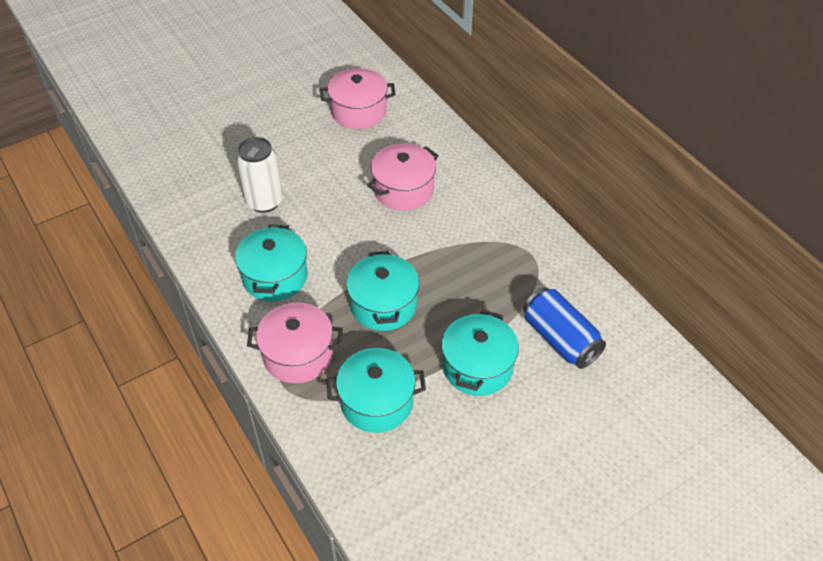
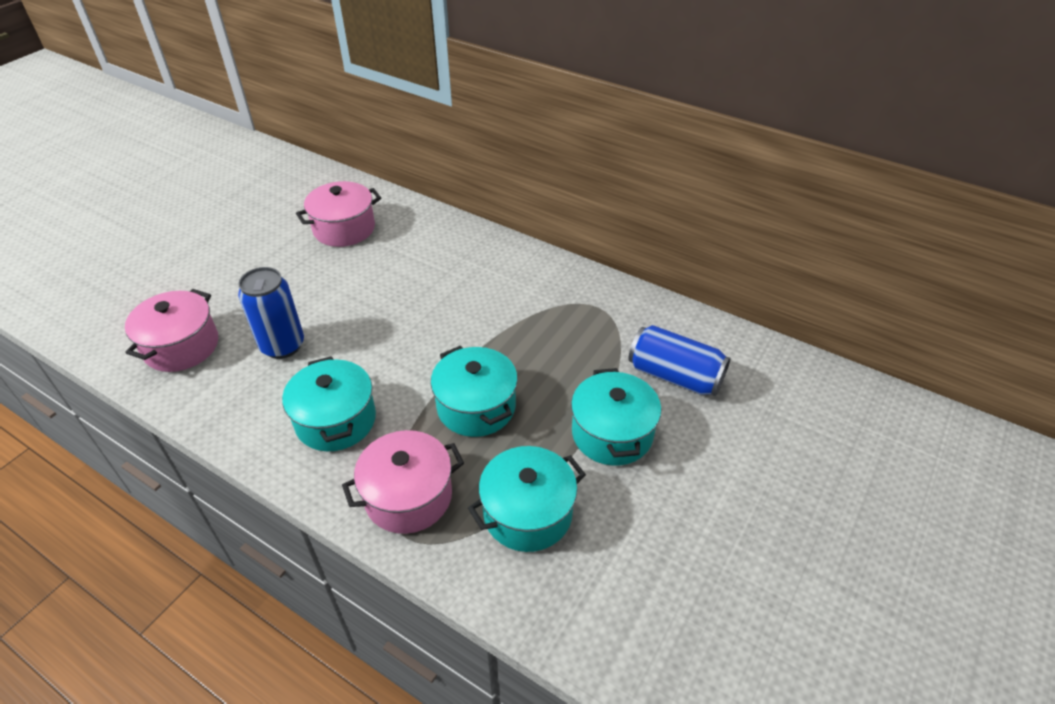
camera: 25 degrees left, 5 degrees down
white can [236,137,283,213] -> blue can [238,267,304,359]
pink pot [367,143,439,211] -> pink pot moved to [125,289,218,372]

